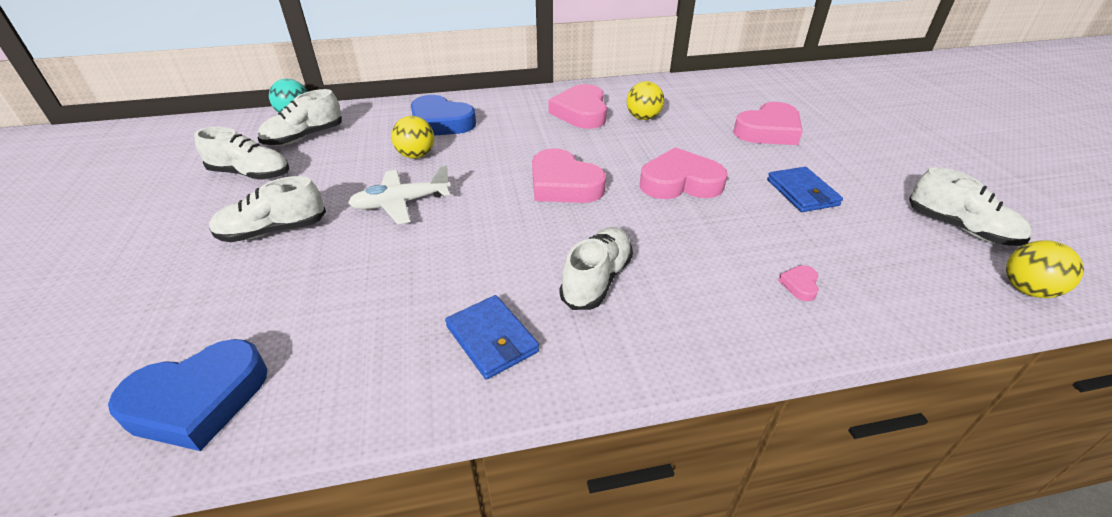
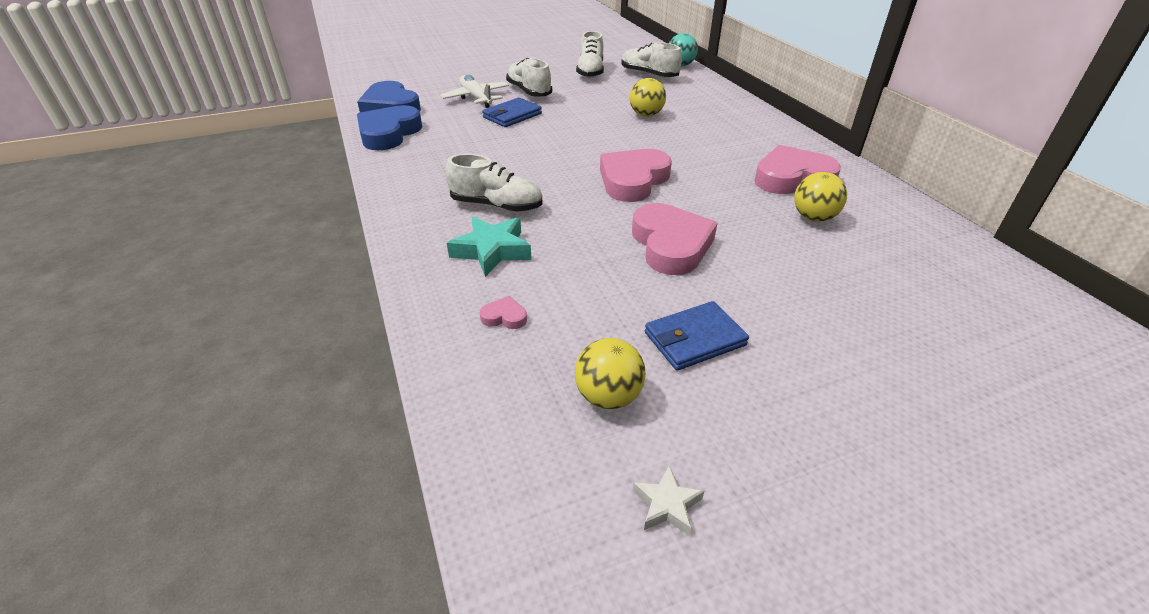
camera: 80 degrees right, 0 degrees up
white plane [348,165,451,224] -> white plane moved to [440,75,509,108]
blue heart [411,95,476,136] -> blue heart moved to [357,105,422,150]
blue wallet [445,295,539,380] -> blue wallet moved to [482,97,542,127]
pink heart [733,102,803,145] -> none
white shoe [909,167,1032,246] -> white star [633,466,704,536]
yellow ball [1006,240,1084,298] -> yellow ball moved to [575,338,646,409]
none -> turquoise star [447,217,532,277]

